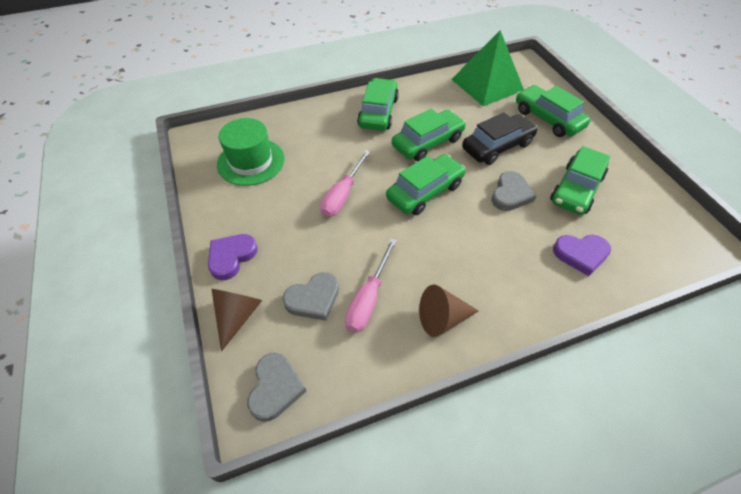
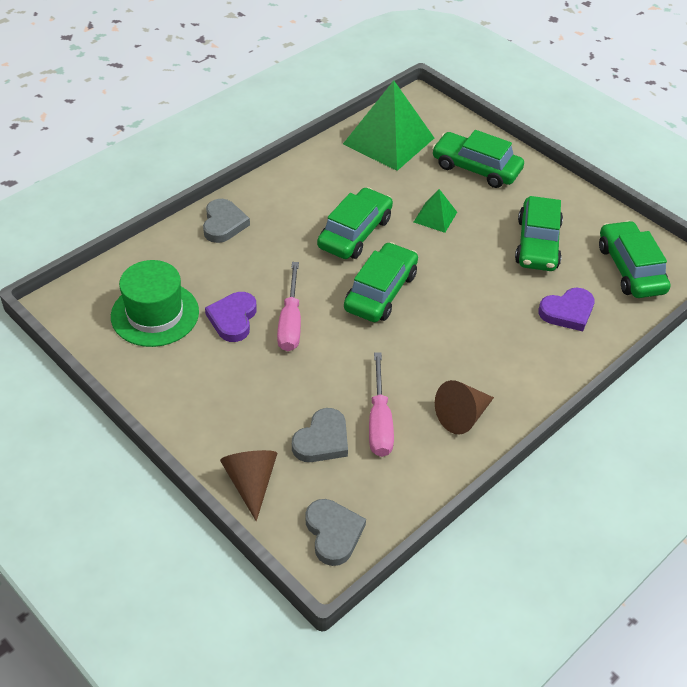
camera: 25 degrees left, 5 degrees down
purple heart [208,234,258,280] -> purple heart moved to [205,292,257,342]
green car [357,78,399,131] -> green car moved to [599,221,670,298]
black car [462,112,538,165] -> green pyramid [414,189,457,233]
grey heart [491,171,536,211] -> grey heart moved to [203,199,250,243]

